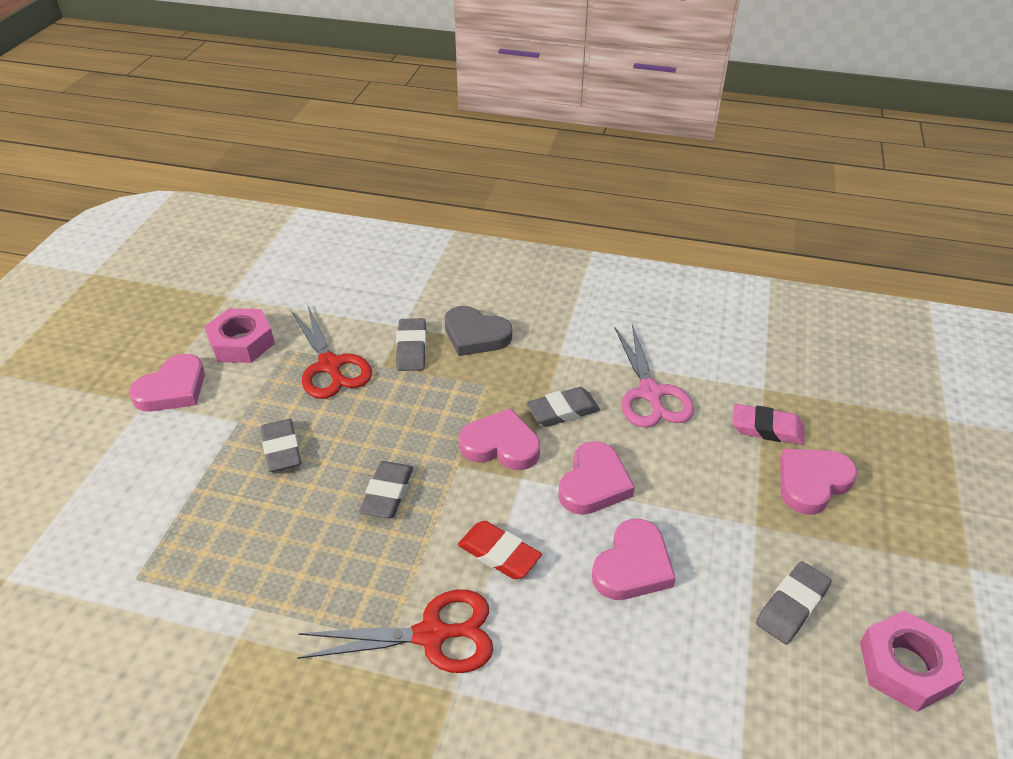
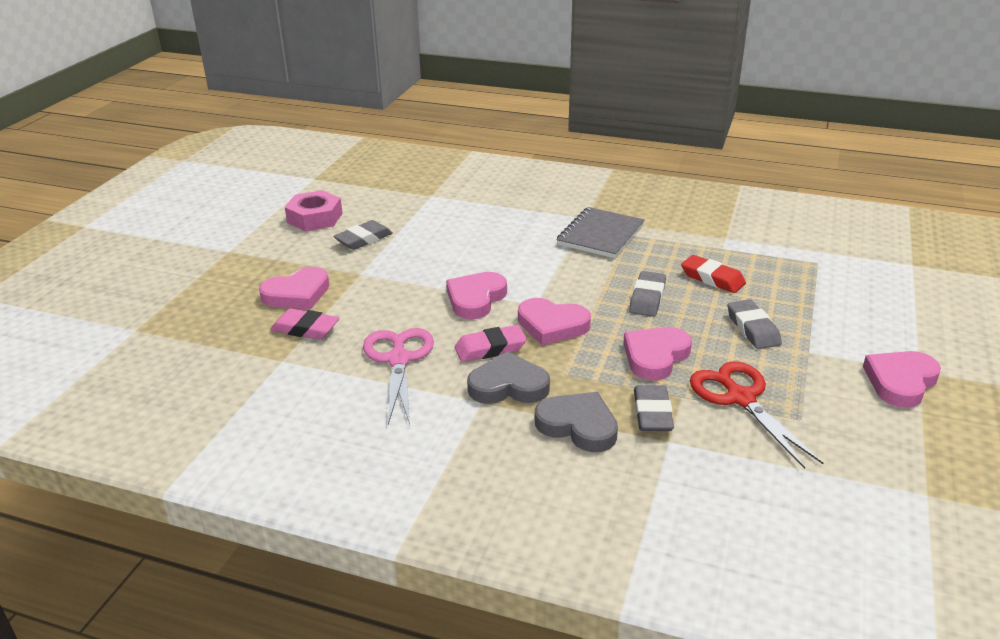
camera: 175 degrees left, 10 degrees down
pink nut [204,308,275,363] -> none
red scissors [297,590,493,673] -> grey notebook [556,207,645,258]
red eraser [458,521,542,579] -> red eraser moved to [681,255,746,293]
grey eraser [526,387,600,427] -> pink eraser [454,325,527,362]
pink heart [592,519,676,600] -> pink heart moved to [623,327,692,381]
none -> grey heart [467,351,550,404]

